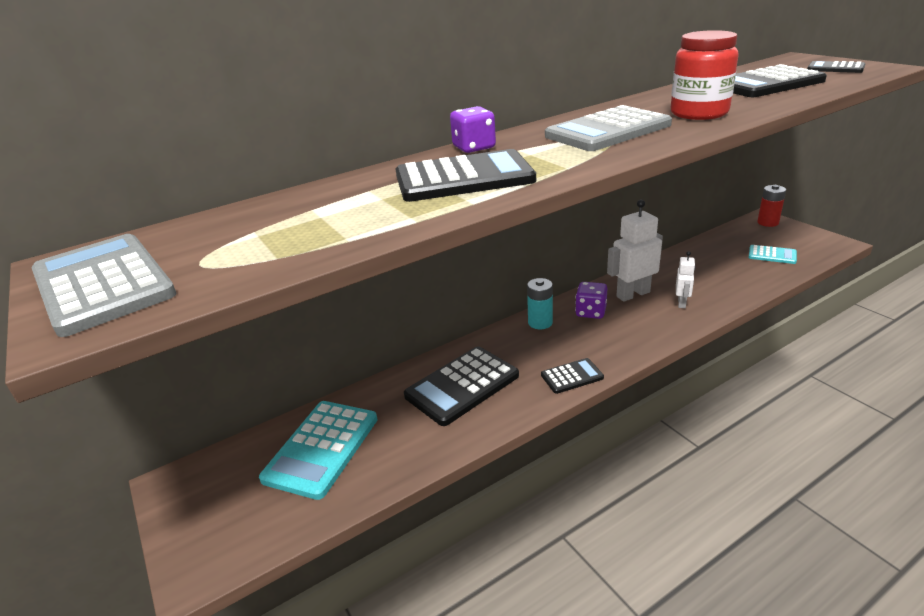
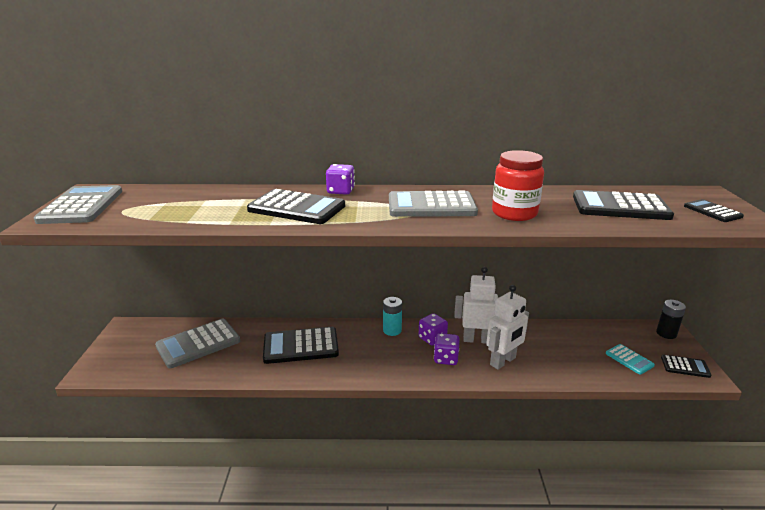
camera: 30 degrees right, 5 degrees down
turquoise calculator [259,401,378,500] -> grey calculator [155,319,240,368]
black calculator [541,358,604,394] -> black calculator moved to [661,355,711,378]
white robot [676,251,696,308] -> white robot [486,285,529,370], size x1.80
red battery [757,185,786,227] -> black battery [656,300,686,339]
none -> purple dice [434,333,460,365]

